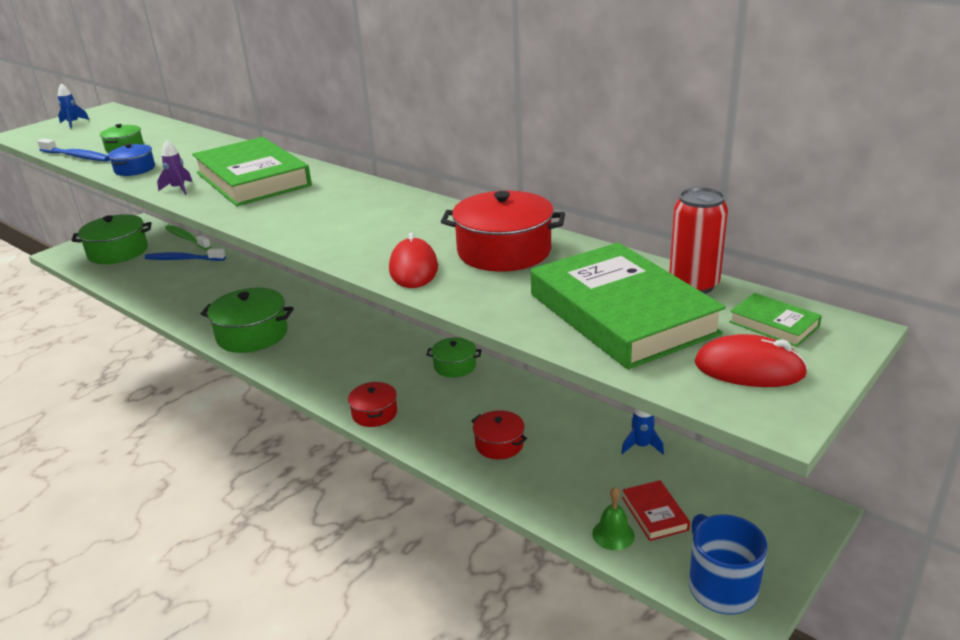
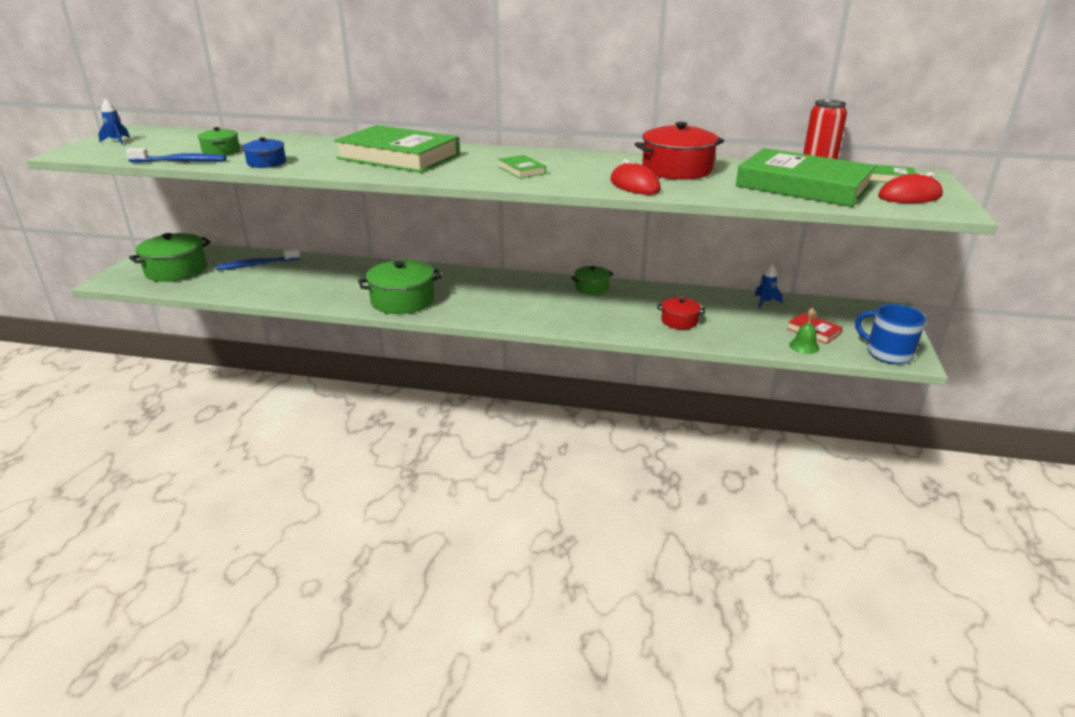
camera: 30 degrees left, 0 degrees up
purple rocket [157,140,193,195] -> none
green toothbrush [165,225,211,250] -> none
red pot [348,382,397,427] -> none
none -> green book [498,155,546,179]

